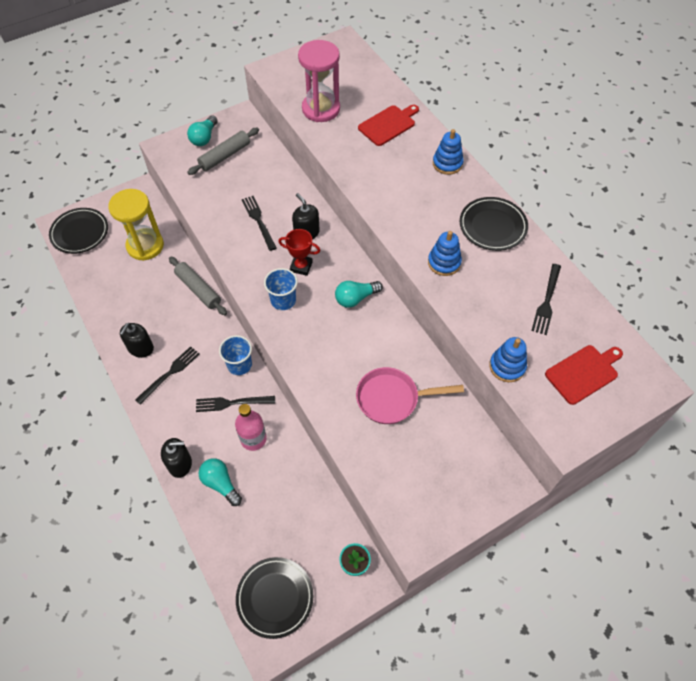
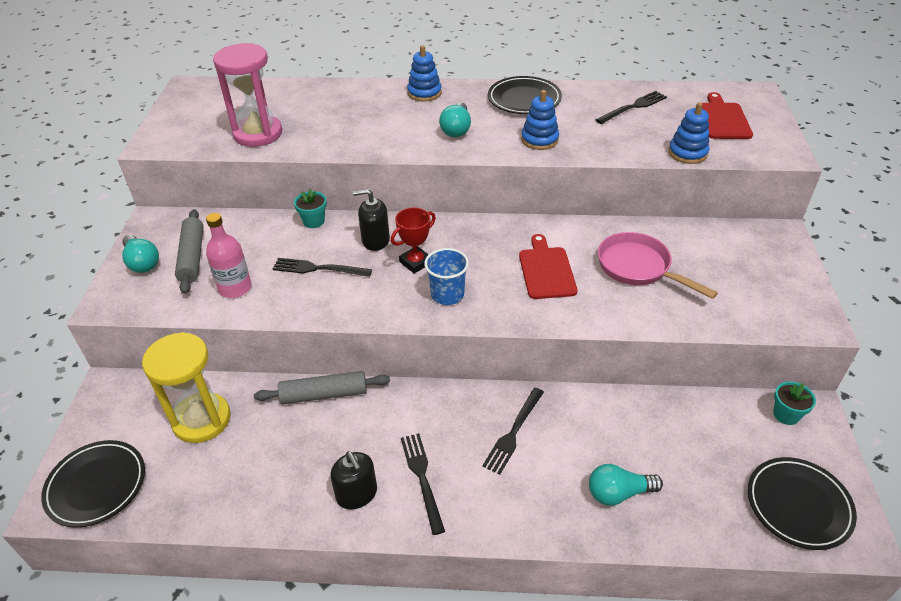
camera: 55 degrees left, 15 degrees down
black soap dispenser [161,438,192,478] -> none
blue cup [219,335,252,375] -> none
pink bottle [235,404,267,451] -> pink bottle moved to [206,213,252,298]
turquoise light bulb [335,281,383,308] -> turquoise light bulb moved to [439,102,471,137]
pink pan [356,367,464,424] -> pink pan turned 105 degrees clockwise [598,232,718,299]
red cutting board [358,105,419,146] -> red cutting board moved to [519,234,577,299]
black fork [531,264,561,335] -> black fork turned 90 degrees counterclockwise [596,91,667,124]
none -> turquoise flower pot [294,189,327,228]

